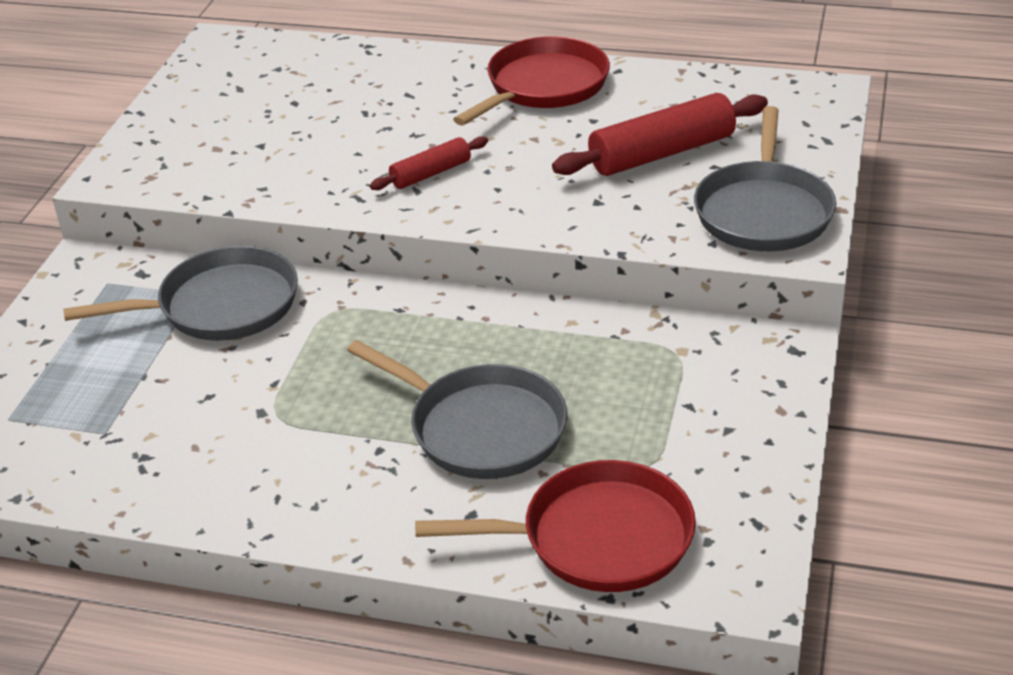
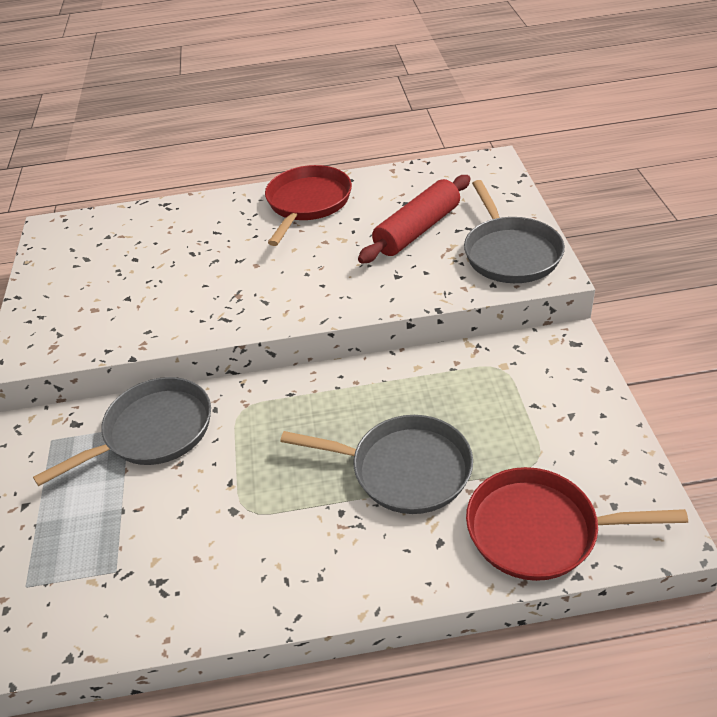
camera: 20 degrees left, 5 degrees up
red rolling pin [370,136,488,190] -> none
red pan [415,460,696,592] -> red pan turned 150 degrees counterclockwise [466,467,688,581]

